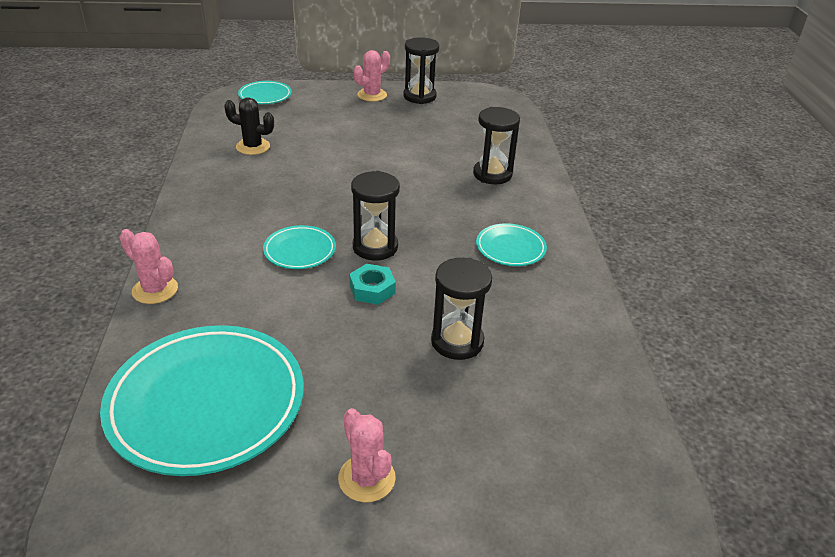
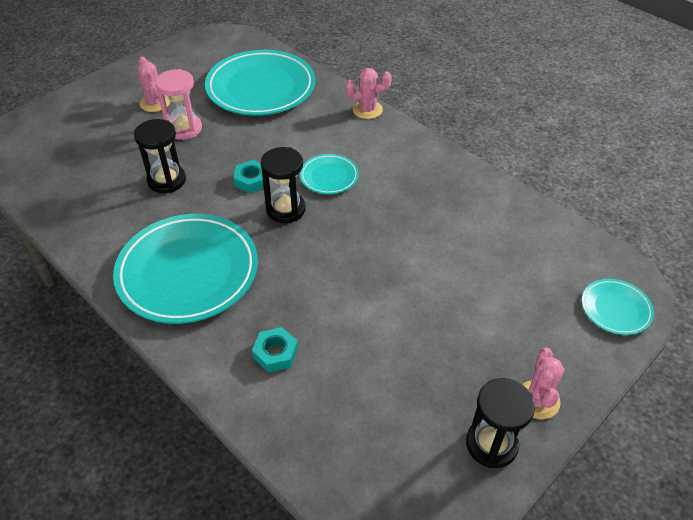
camera: 140 degrees right, 10 degrees up
black cactus [224,97,274,155] -> none
pink cactus [338,408,396,502] -> pink cactus turned 45 degrees clockwise [138,57,170,112]
black hourglass [473,107,520,184] -> turquoise nut [252,327,298,373]
turquoise plate [476,223,547,266] -> turquoise plate [113,214,258,324], size x2.11
none -> pink hourglass [155,69,202,140]

